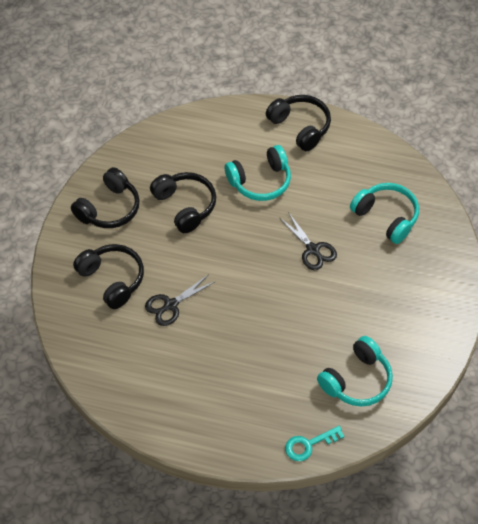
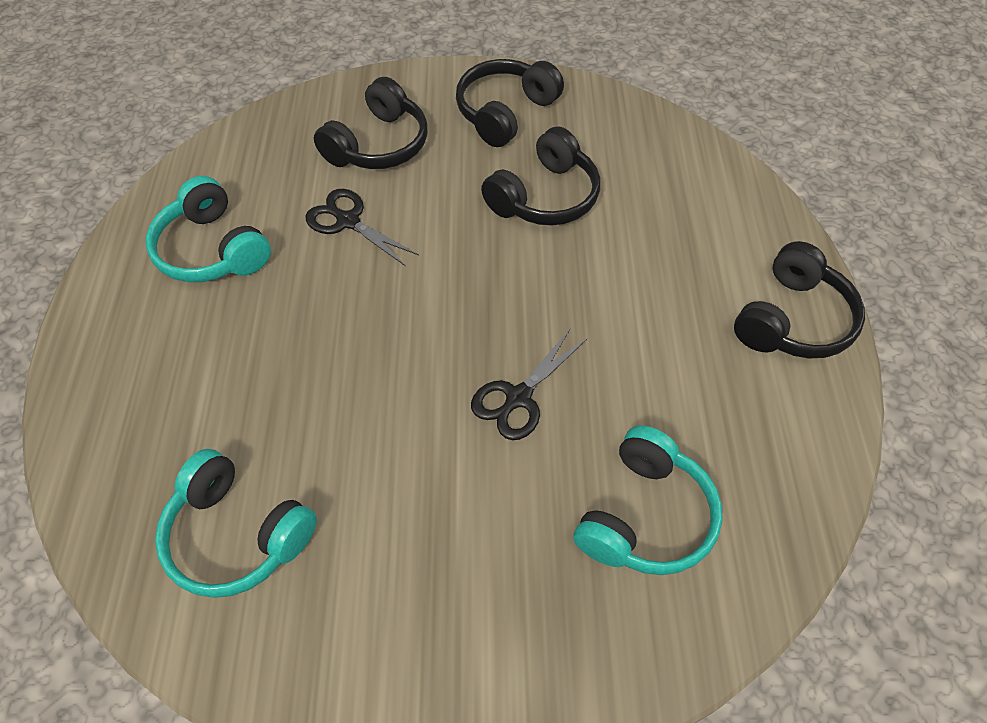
camera: 75 degrees right, 0 degrees up
black headphones [71,167,140,228] -> black headphones turned 105 degrees clockwise [456,59,564,147]
turquoise headphones [225,145,291,201] -> turquoise headphones moved to [145,176,271,282]
turquoise key [285,426,344,461] -> none

